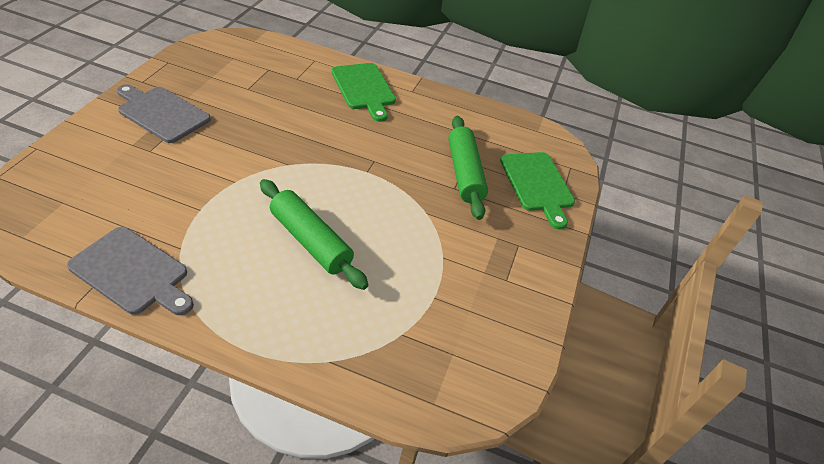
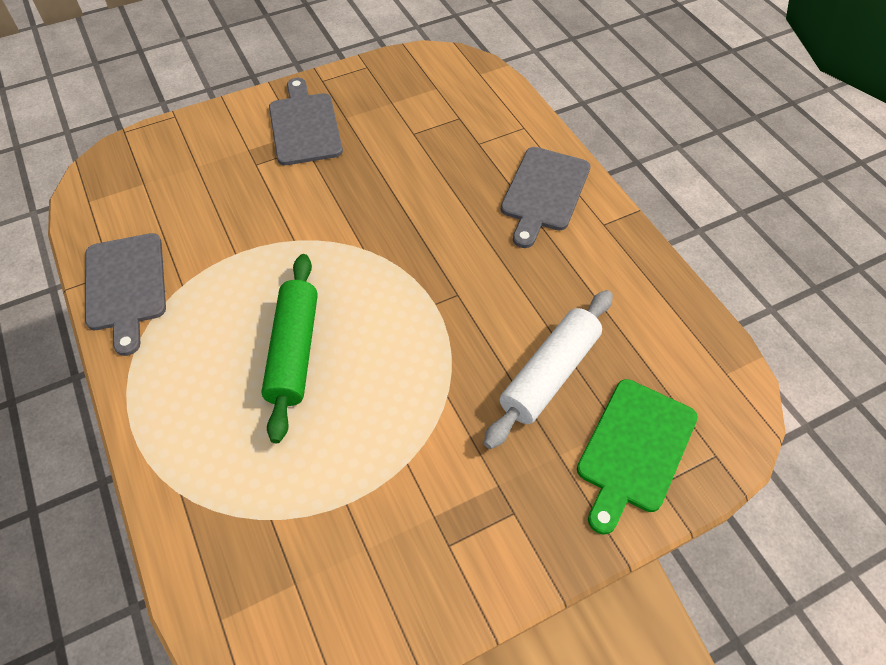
camera: 50 degrees right, 10 degrees up
green cutting board [332,63,396,122] -> grey cutting board [501,147,591,248]
green rolling pin [448,116,488,220] -> white rolling pin [484,290,613,449]

